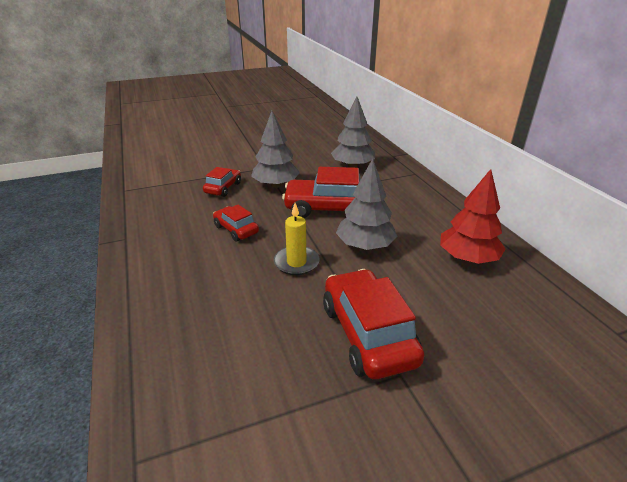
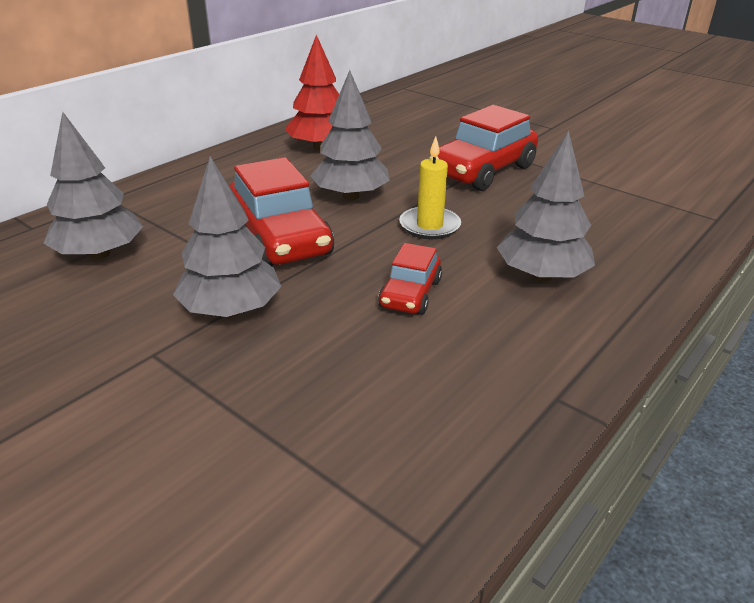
camera: 120 degrees left, 0 degrees up
red car [203,167,241,197] -> none
none -> grey tree [497,131,595,281]

